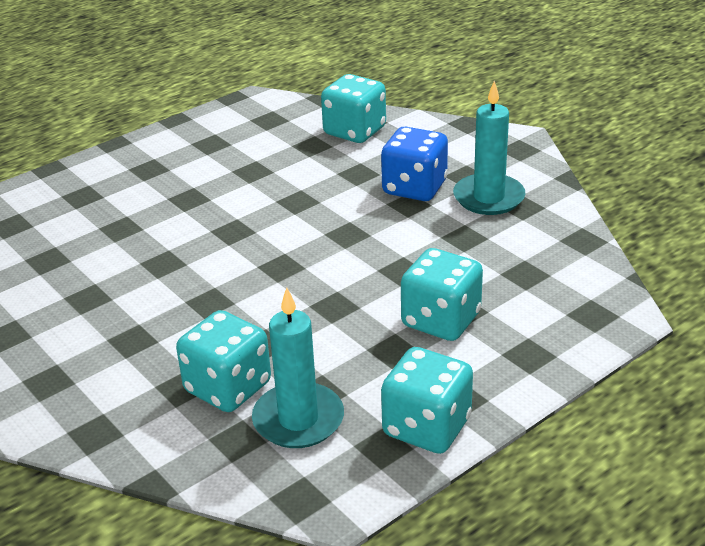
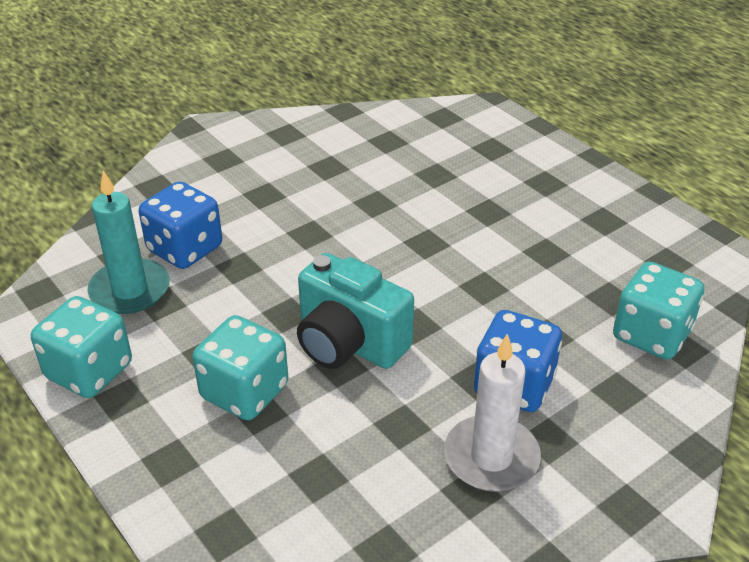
camera: 90 degrees right, 5 degrees up
turquoise dice [176,310,271,412] -> blue dice [139,181,222,269]
turquoise candle [453,81,526,215] -> white candle [444,334,541,492]
none -> turquoise camera [297,253,414,369]

